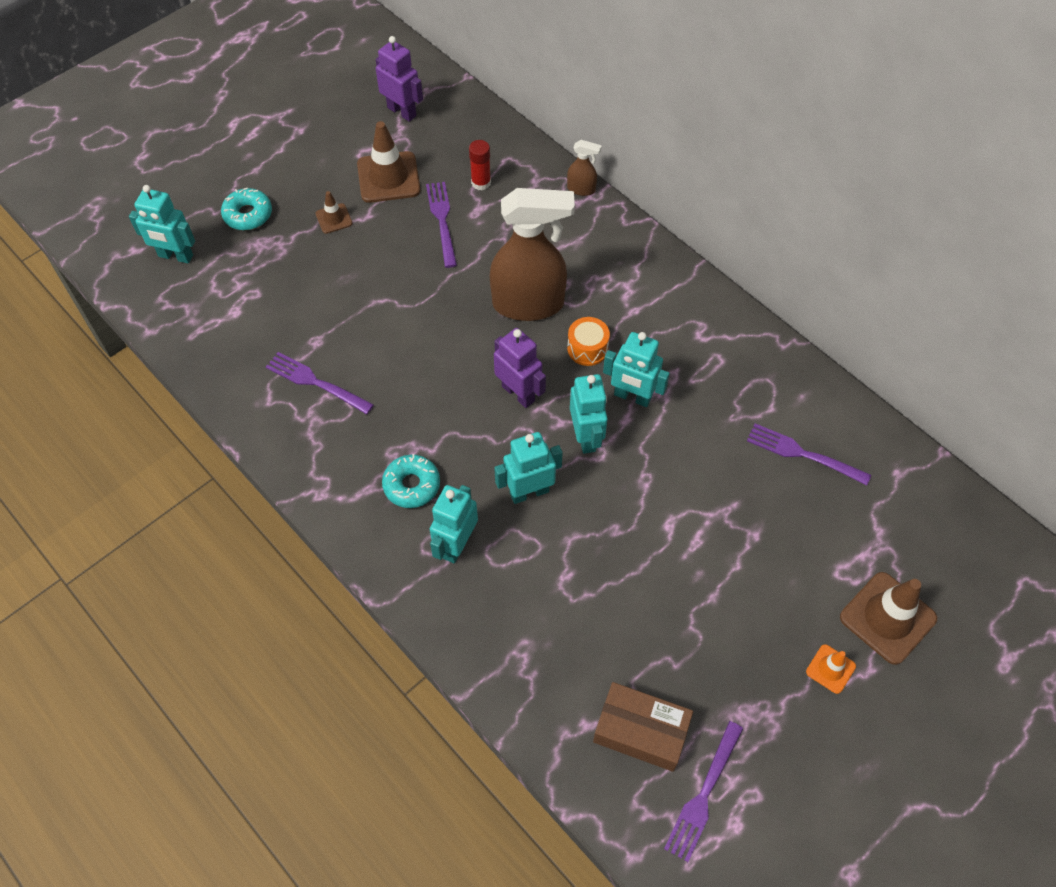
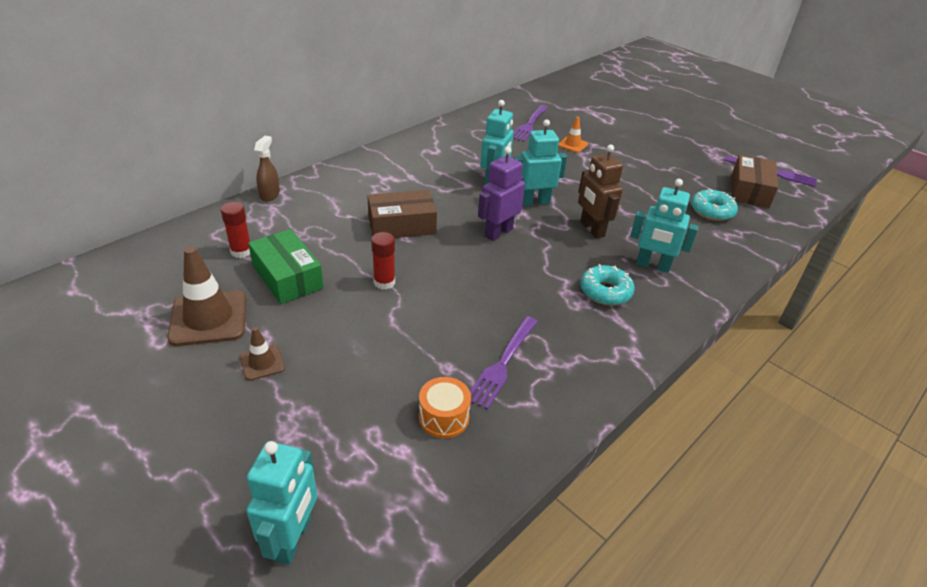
camera: 95 degrees left, 20 degrees down
turquoise donut [221,188,272,230] -> turquoise donut moved to [691,189,738,221]
purple robot [376,36,423,122] -> none
purple fork [426,182,457,268] -> green box [248,229,324,304]
brown spray bottle [490,188,575,321] -> brown box [367,190,437,238]
turquoise robot [494,432,563,504] -> brown robot [578,145,623,238]
orange drum [567,317,610,366] -> orange drum moved to [419,377,471,438]
orange traffic cone [806,644,856,694] -> orange traffic cone moved to [558,117,588,153]
brown traffic cone [840,572,937,665] -> none
none -> red glue stick [371,232,395,290]

